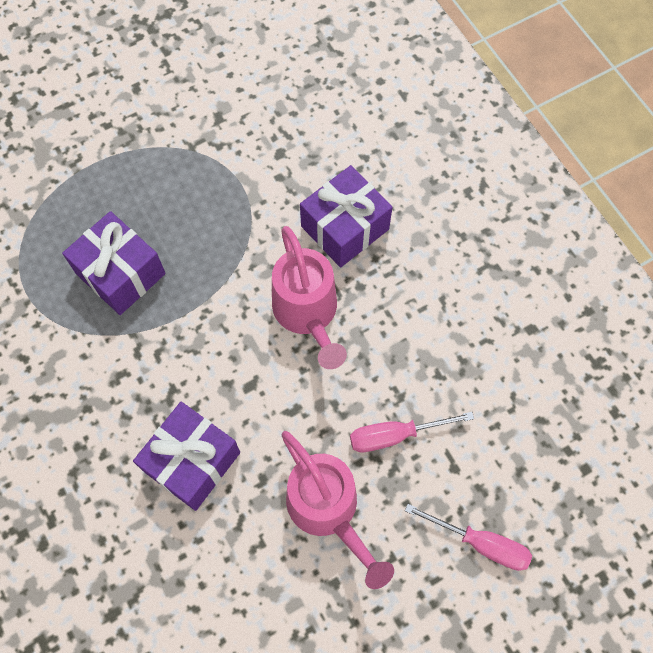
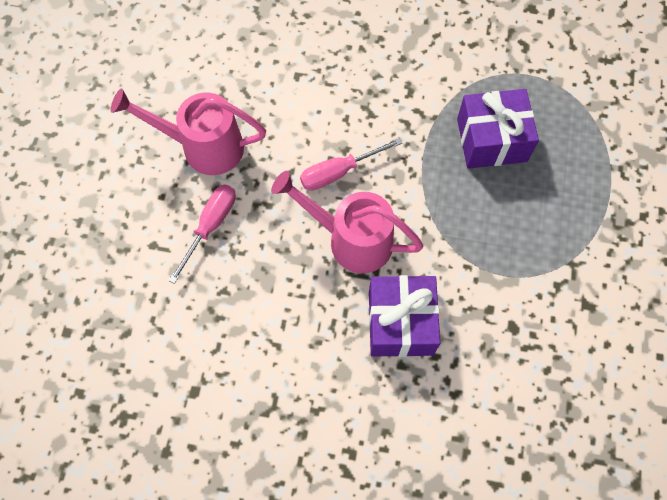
camera: 130 degrees right, 0 degrees up
purple gift [133,402,240,511] -> none
pink screwdriver [405,504,532,571] -> pink screwdriver moved to [300,138,402,191]

